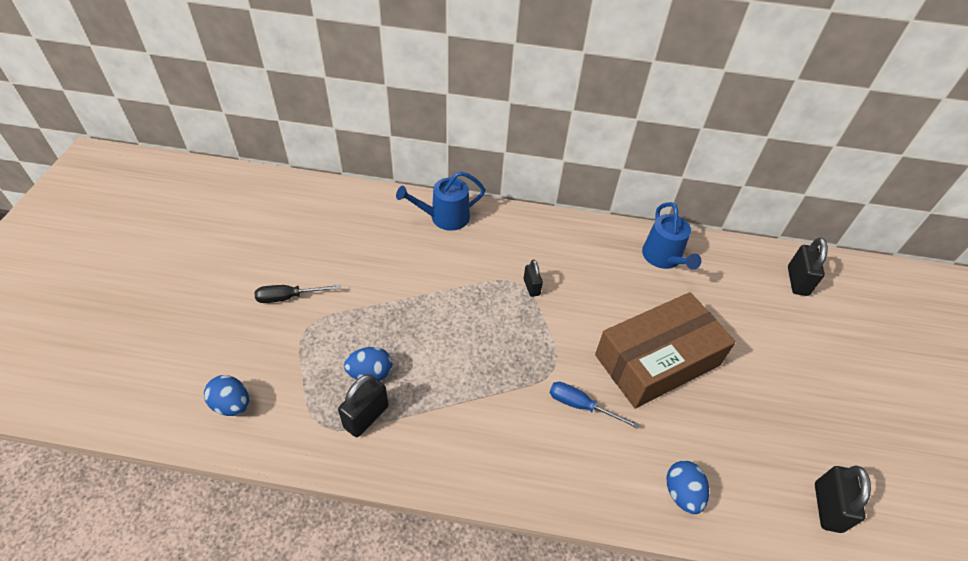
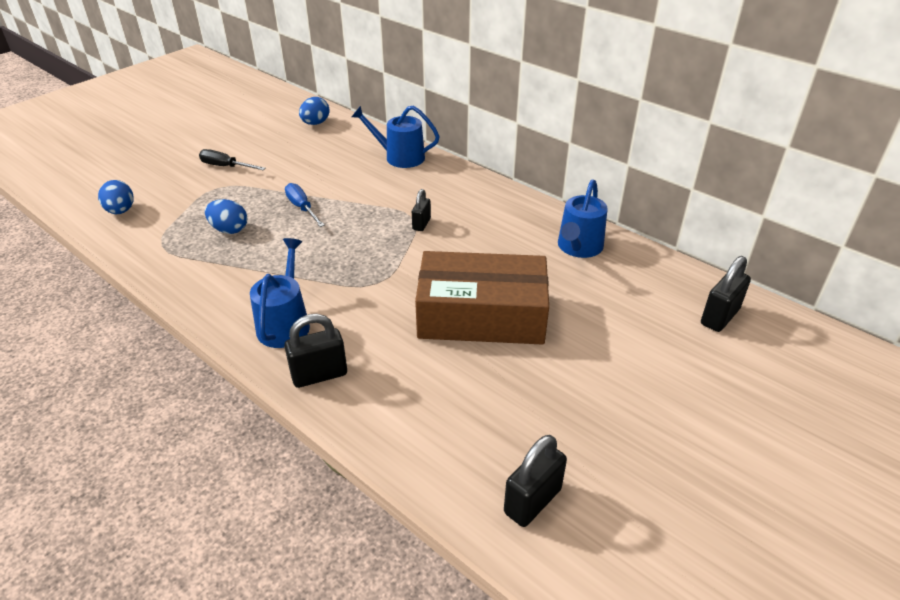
camera: 35 degrees right, 10 degrees down
black padlock [338,374,389,437] -> black padlock moved to [284,314,347,388]
blue screwdriver [549,382,639,429] -> blue screwdriver moved to [285,183,325,227]
blue egg [666,461,709,514] -> blue egg moved to [299,97,330,125]
none -> blue watering can [250,238,310,348]

